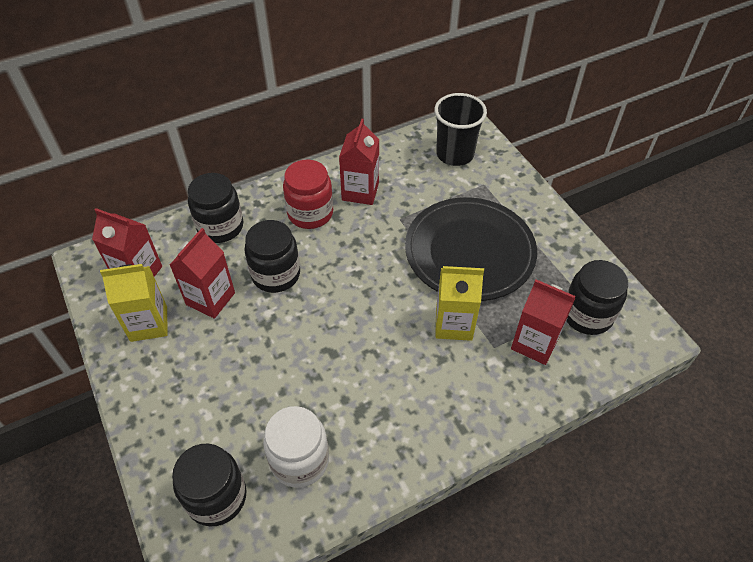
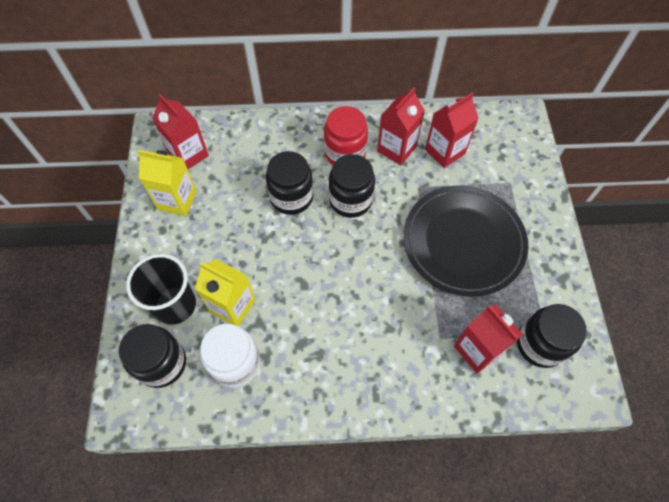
camera: 25 degrees right, 10 degrees up
red carton [170,228,235,318] -> red carton moved to [425,93,479,168]
black jar [188,173,243,243] -> black jar moved to [329,154,375,218]
black cup [434,93,487,166] -> black cup moved to [126,254,196,325]
yellow carton [435,266,484,341] -> yellow carton moved to [195,259,256,326]

